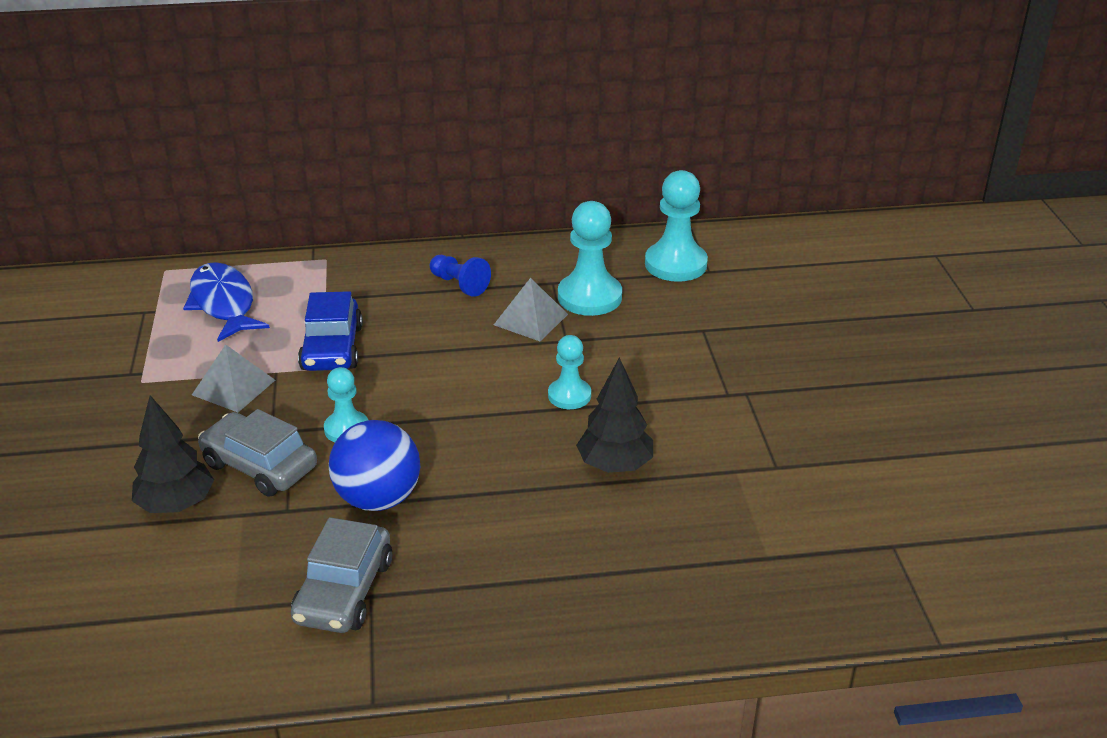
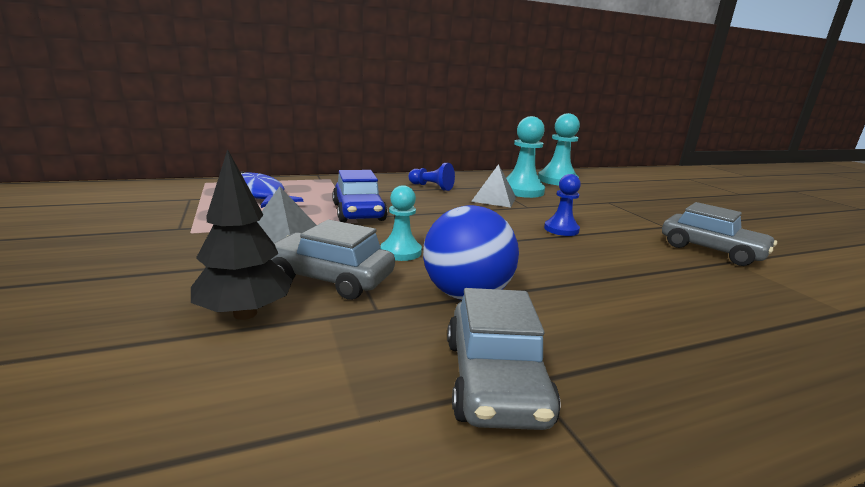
camera: 15 degrees left, 15 degrees down
turquoise pawn [548,335,591,409] -> blue pawn [544,174,581,236]
black tree [576,357,653,473] -> none
none -> grey car [662,202,777,266]

